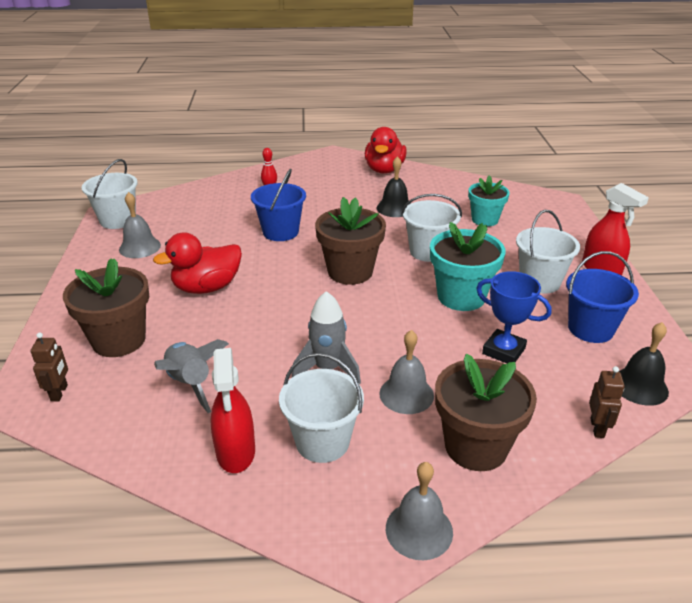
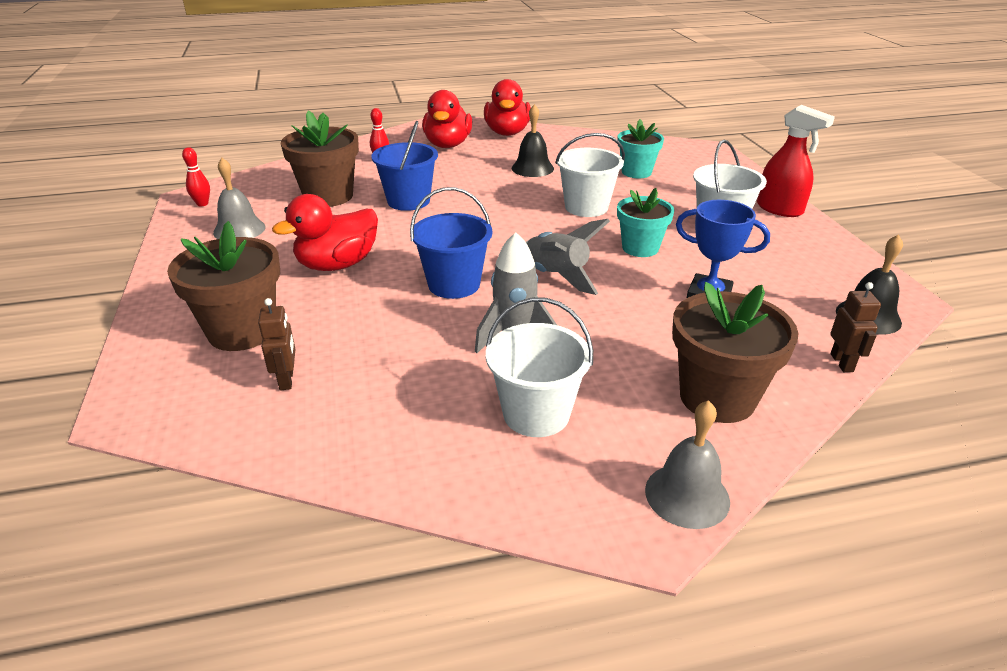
camera: 10 degrees left, 0 degrees up
brown robot [31,333,68,402] -> brown robot moved to [258,298,295,391]
white bucket [82,159,138,229] -> red bowling pin [182,147,210,206]
grey rocket [154,339,229,413] -> grey rocket moved to [526,219,610,295]
red spray bottle [210,348,255,473] -> none
brown flower pot [315,197,386,285] -> brown flower pot moved to [281,110,359,207]
grey bell [379,330,434,414] -> none
turquoise flower pot [430,222,506,311] -> turquoise flower pot [617,188,674,257], size x0.66
blue bucket [566,251,639,343] -> blue bucket moved to [410,187,493,299]
none -> red duck [422,90,472,148]

